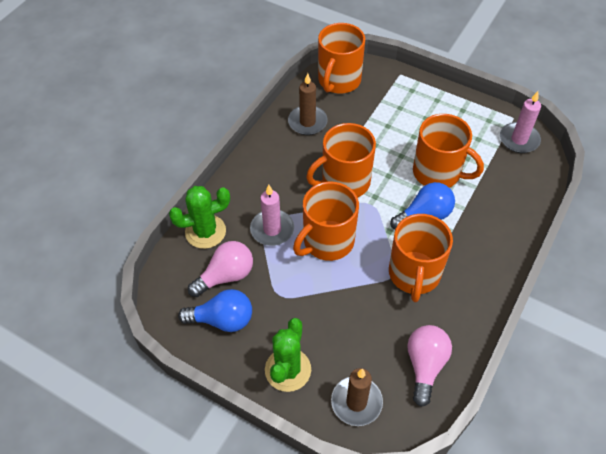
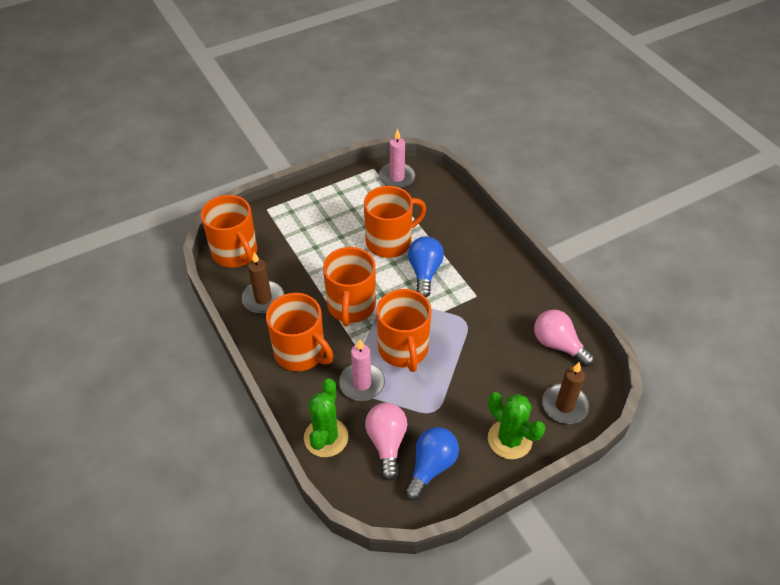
camera: 60 degrees left, 5 degrees down
orange mug [389,214,453,302] -> orange mug moved to [266,293,333,371]

